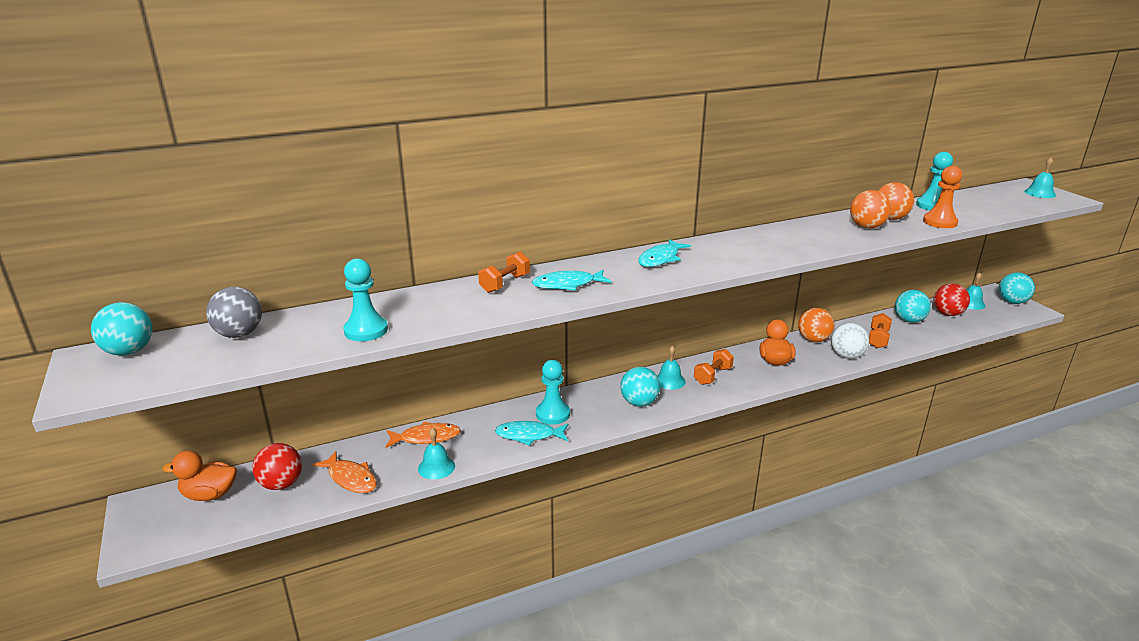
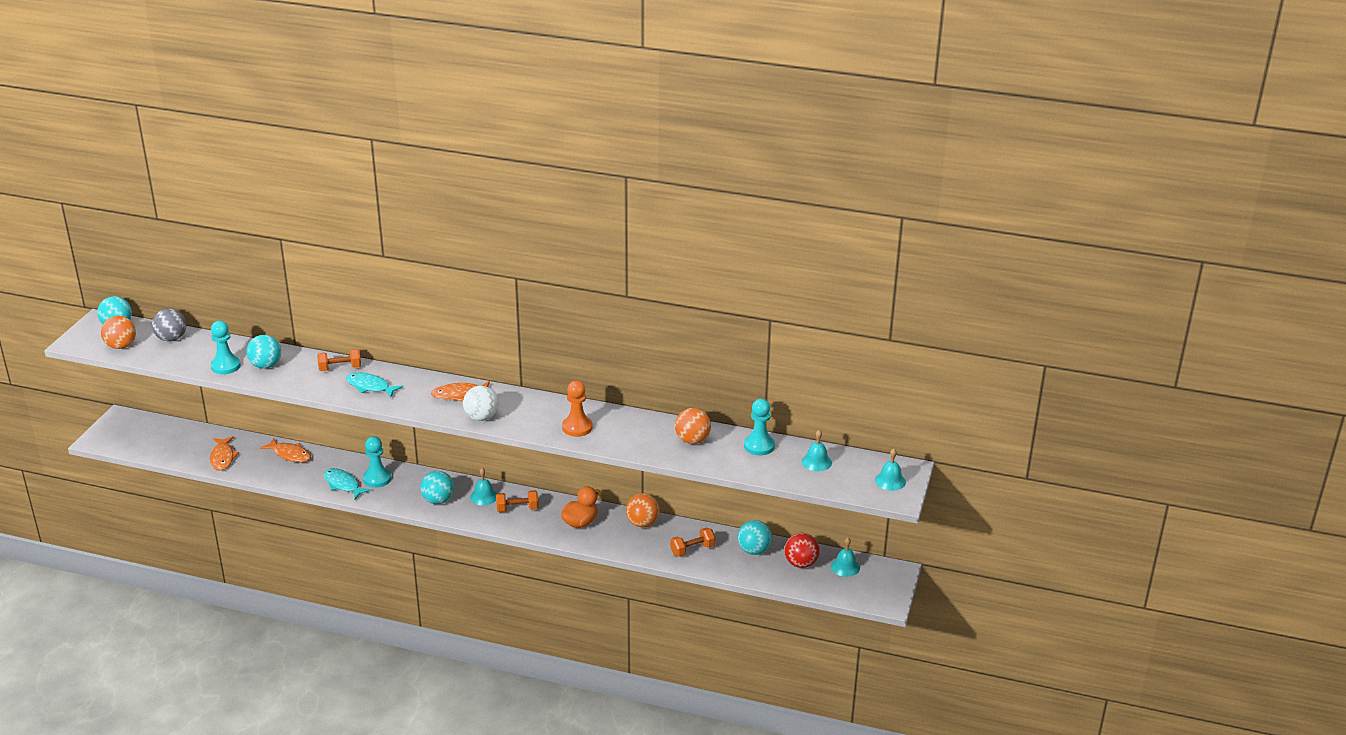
camera: 40 degrees right, 5 degrees up
orange duck [162,451,237,501] -> none
red ball [252,443,302,490] -> none
turquoise bell [418,428,455,479] -> turquoise bell moved to [802,430,832,471]
turquoise fish [638,239,691,267] -> orange fish [431,381,490,401]
white ball [831,323,869,358] -> white ball moved to [463,386,499,421]
orange ball [850,190,891,229] -> orange ball moved to [101,316,136,349]
orange pawn [923,166,962,228] -> orange pawn moved to [562,381,593,437]
turquoise ball [999,272,1035,304] -> turquoise ball moved to [246,335,281,369]

